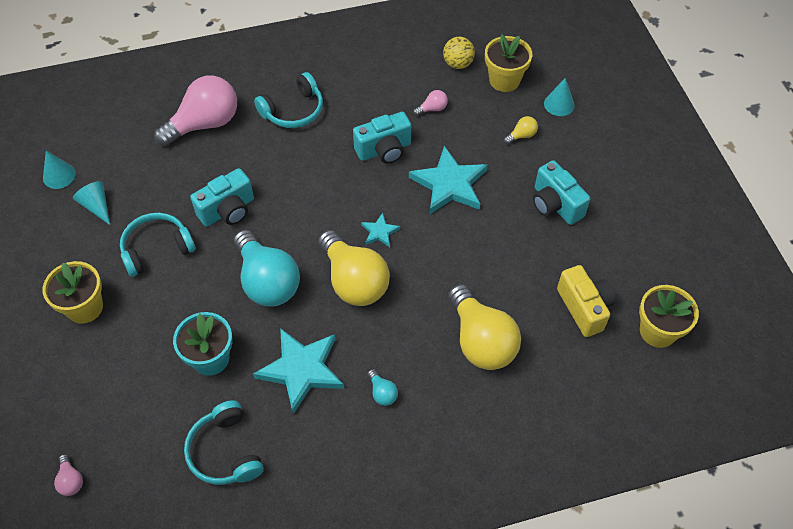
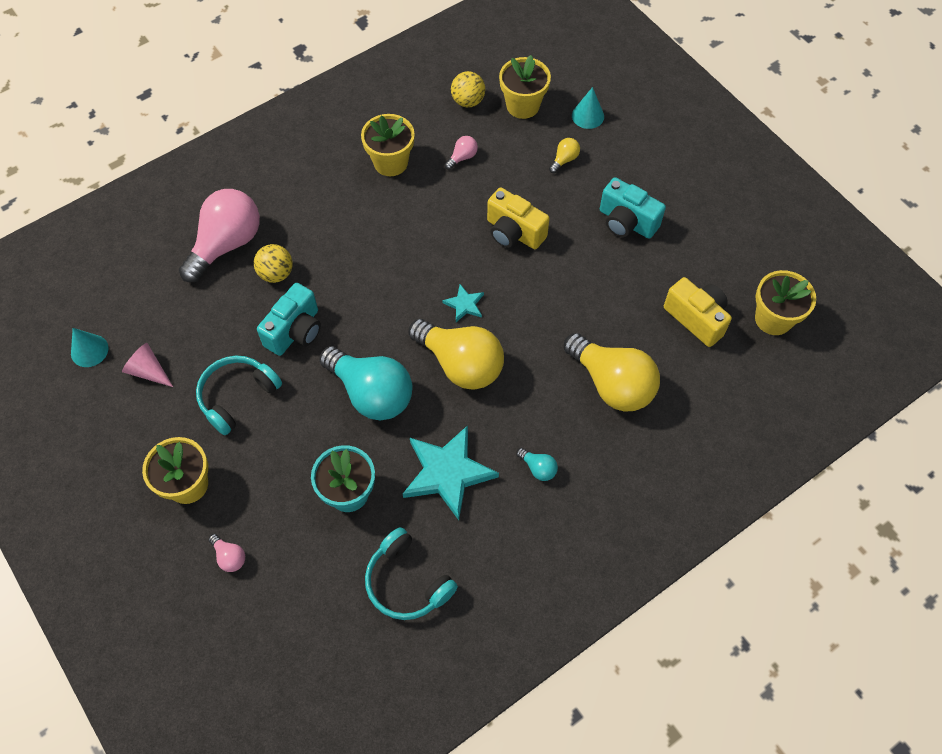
camera: 20 degrees left, 5 degrees up
pink light bulb [54,454,83,496] -> pink light bulb moved to [208,534,245,572]
turquoise cone [73,181,110,225] -> pink cone [122,343,173,387]
turquoise headphones [254,72,323,128] -> none
turquoise camera [353,112,411,164] -> none
turquoise star [409,146,488,214] -> yellow camera [487,188,550,249]
none -> yellow ball [254,244,293,283]
none -> yellow flower pot [361,114,415,176]

